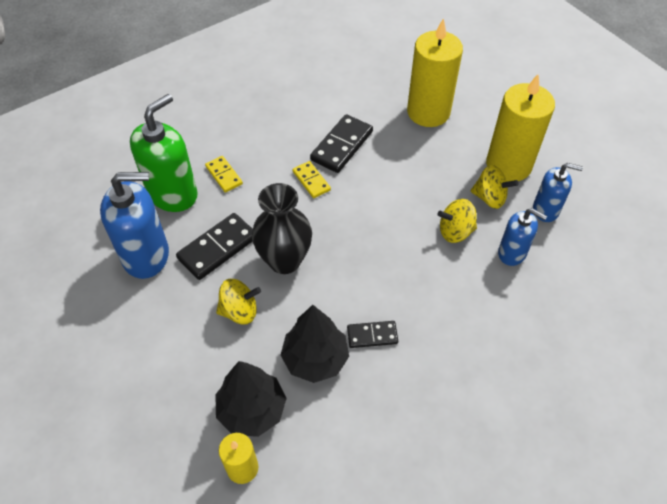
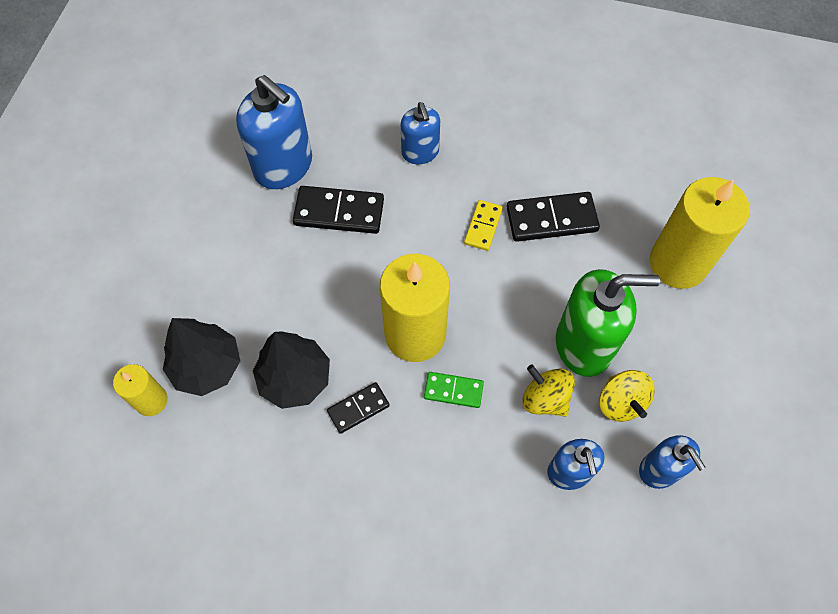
camera: 50 degrees right, 10 degrees up
green soap dispenser [130,94,198,212] -> green soap dispenser moved to [556,269,660,377]
yellow domino [205,156,243,193] -> blue soap dispenser [401,102,440,164]
yellow spinning top [216,279,261,324] -> none
black vase [252,183,312,274] -> none
black domino [347,321,398,348] -> black domino turned 75 degrees counterclockwise [327,382,390,434]
yellow candle [486,74,555,182] -> yellow candle moved to [380,254,450,362]
none -> green domino [424,372,484,408]

